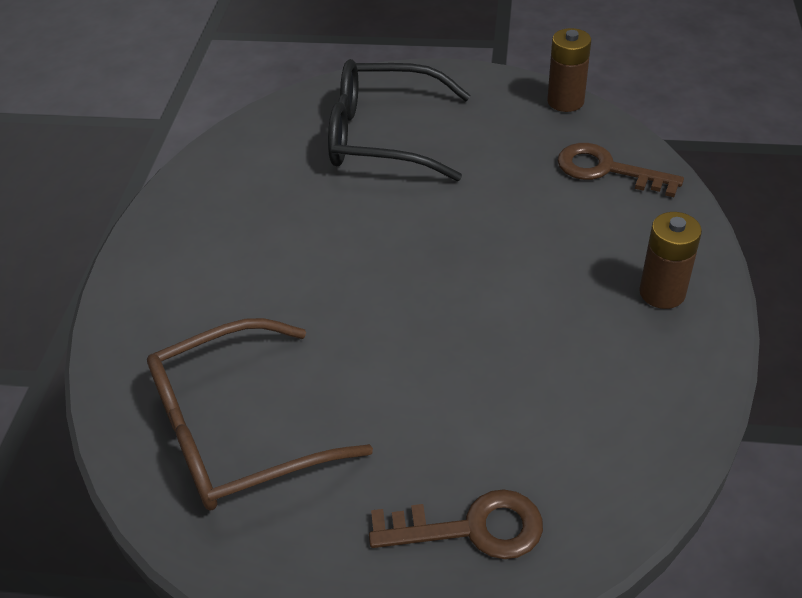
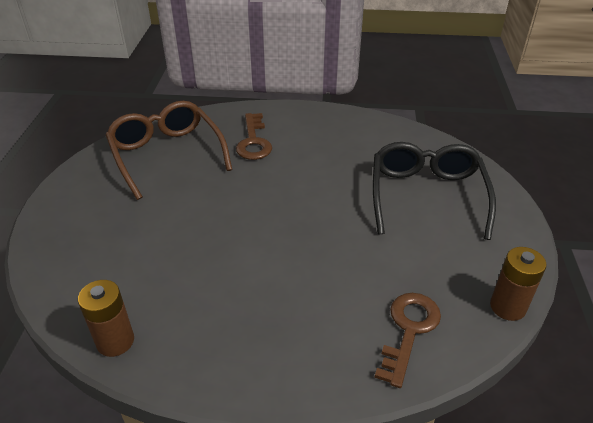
camera: 85 degrees right, 5 degrees down
brown key [369,489,543,559] -> brown key moved to [236,113,272,160]
brown battery [639,212,702,309] -> brown battery moved to [78,280,134,357]

